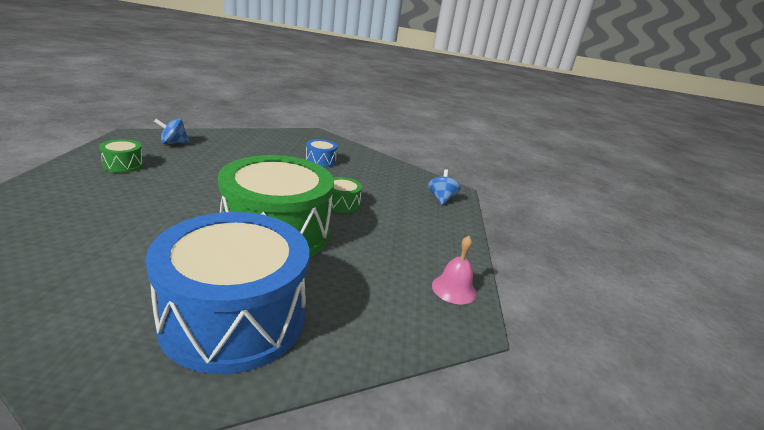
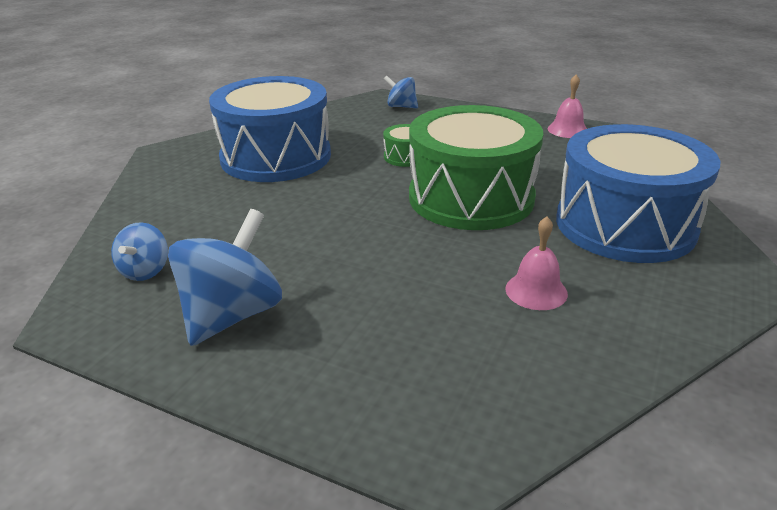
camera: 65 degrees left, 5 degrees up
green drum [99,139,144,173] -> blue spinning top [168,209,282,346]
blue drum [306,139,337,168] -> blue drum [209,76,331,182], size x2.49
none -> pink bell [505,217,568,310]

